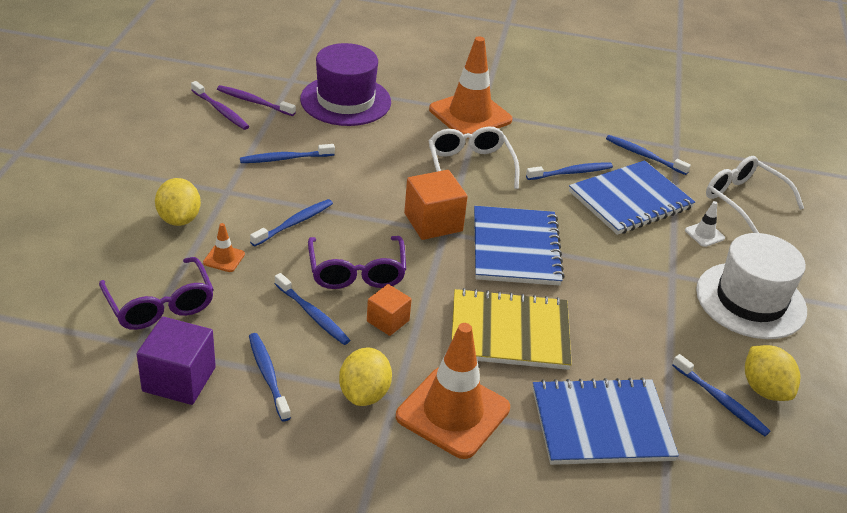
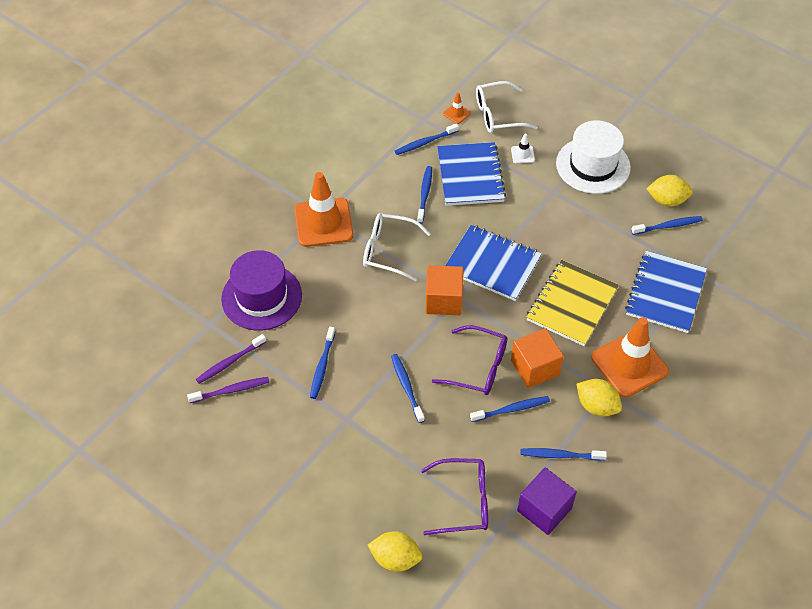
camera: 60 degrees left, 15 degrees up
yellow lemon [155,178,201,226] -> yellow lemon moved to [368,531,422,572]
orange traffic cone [203,223,245,272] -> orange traffic cone moved to [443,92,471,124]
orange cube [367,284,412,336] -> orange cube [511,328,564,388], size x1.64

